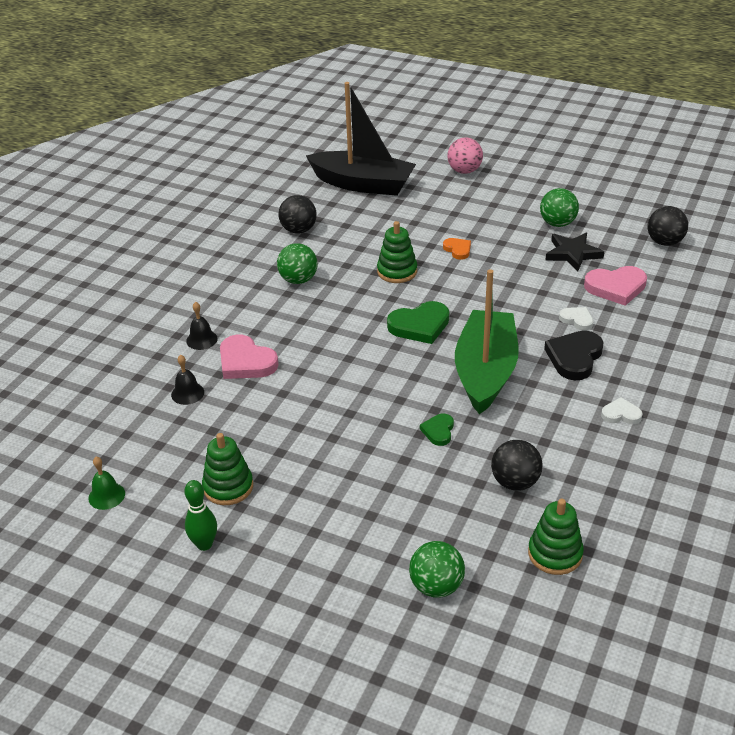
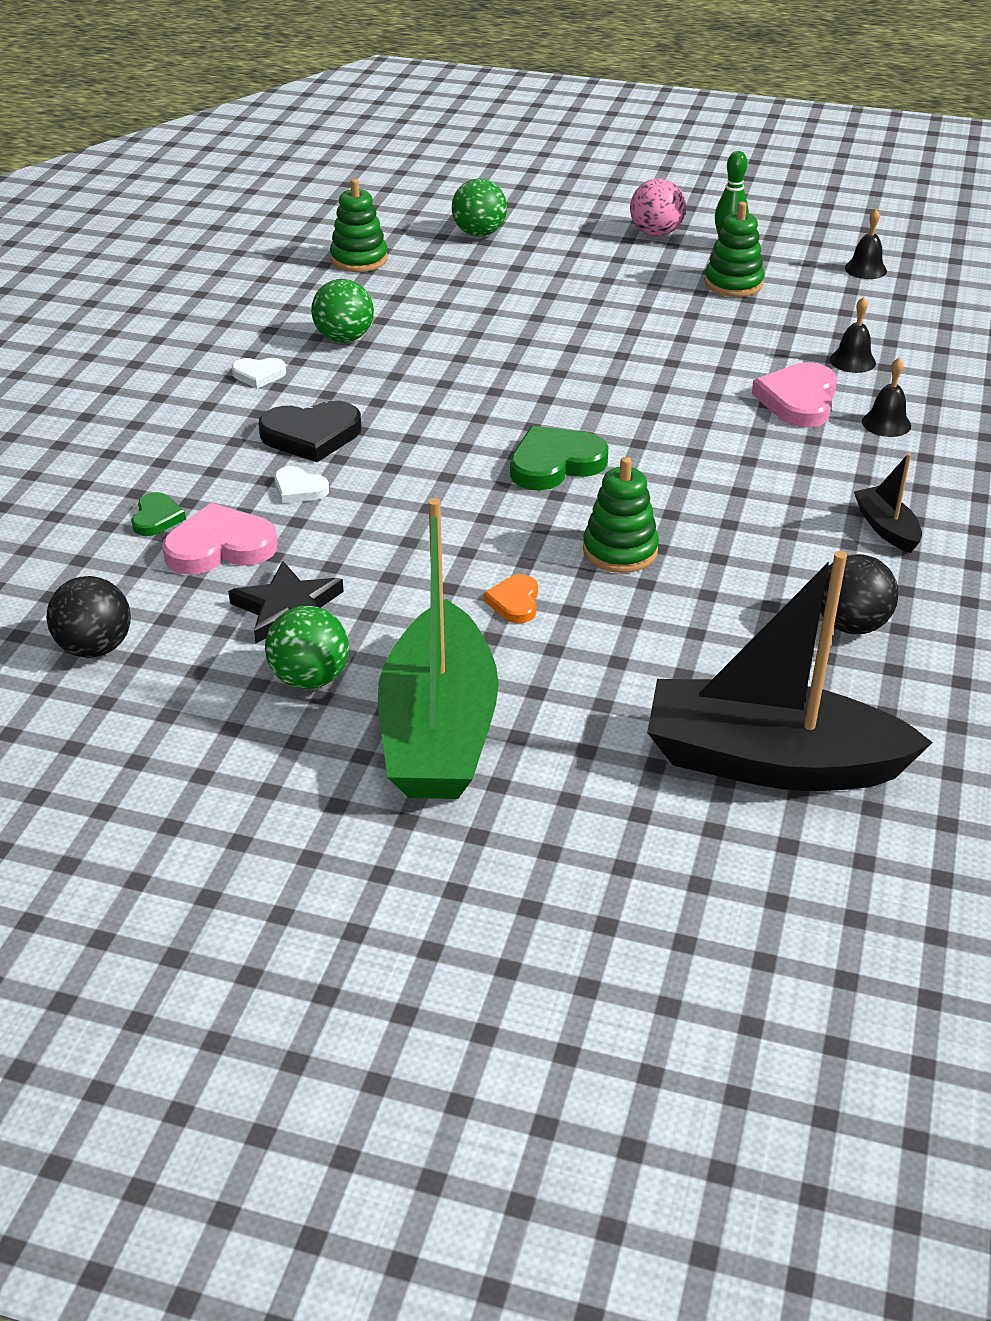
camera: 170 degrees right, 0 degrees up
green bell [88,457,125,510] -> black bell [845,209,887,279]
pink heart [220,334,279,379] -> pink heart turned 105 degrees counterclockwise [752,362,837,428]
green ball [277,243,317,284] -> green ball moved to [311,279,374,343]
green heart [420,414,454,446] -> green heart moved to [132,492,186,536]
orange heart [443,238,471,260] -> orange heart turned 45 degrees clockwise [484,574,538,623]
pink ball [447,137,483,174] -> pink ball moved to [630,178,686,236]
green boat [455,269,519,414] -> green boat moved to [378,498,499,799]
black ball [491,440,543,491] -> none
black heart [544,331,604,380] -> black heart turned 60 degrees clockwise [258,401,361,462]
none -> black boat [854,453,922,553]

